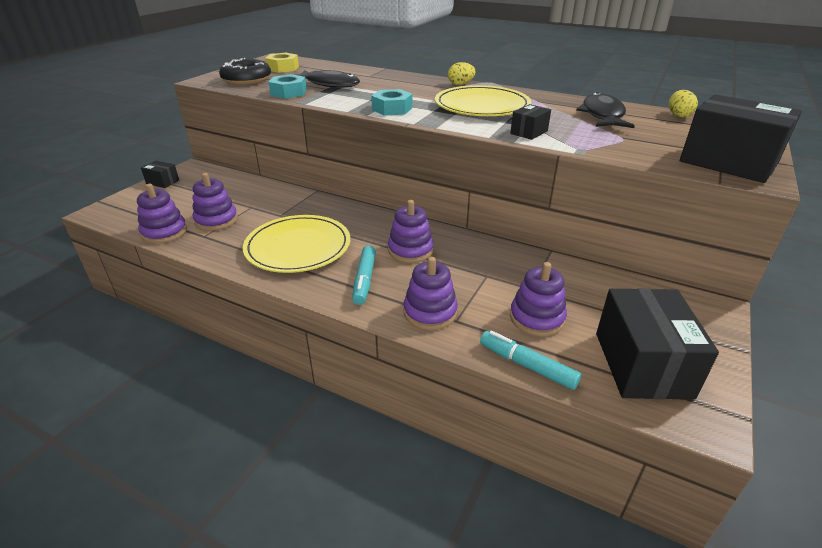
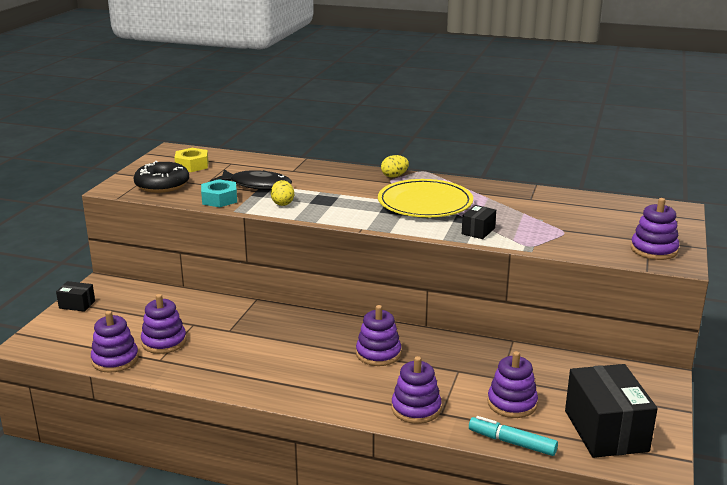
camera: 10 degrees left, 10 degrees down
yellow plate [243,215,350,273] -> none
turquoise marker [352,245,376,305] -> none
turquoise nut [371,89,412,116] -> none
black fish [576,92,635,128] -> none
yellow egg [669,90,698,117] -> yellow egg moved to [271,180,294,206]
black box [680,94,802,183] -> purple stacking toy [631,198,679,260]

